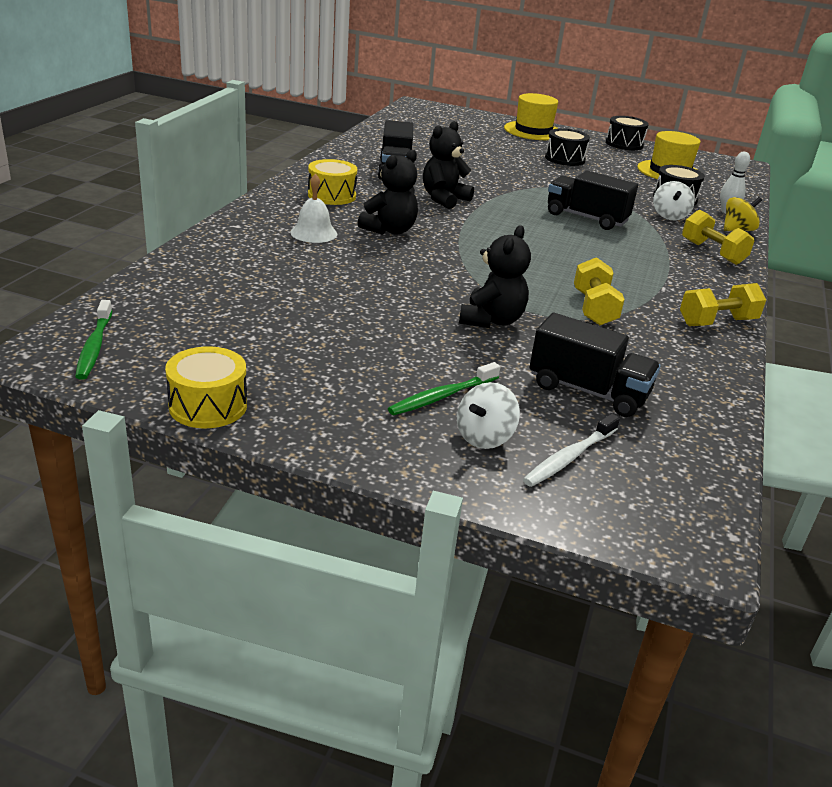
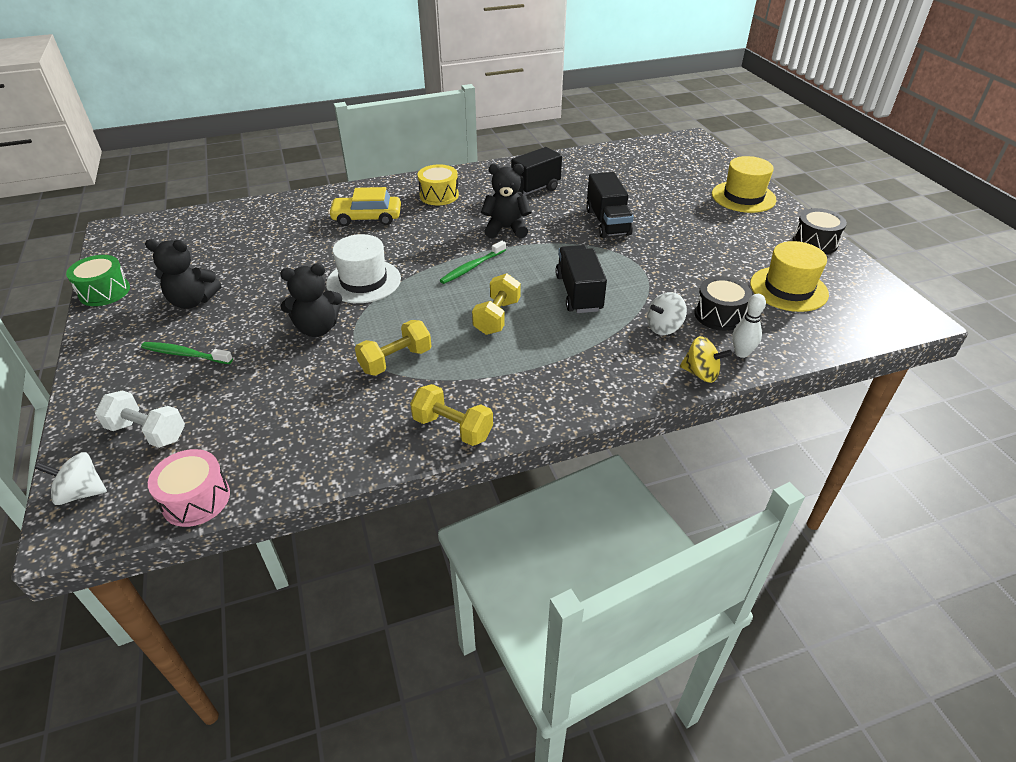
camera: 55 degrees right, 10 degrees up
green toothbrush [75,300,112,380] -> green toothbrush moved to [440,241,506,284]
yellow drum [165,346,247,428] -> green drum [66,255,130,306]
white bell [290,173,337,243] -> yellow car [328,187,401,226]
black teddy bear [358,150,418,235] -> black teddy bear moved to [145,239,221,309]
white spinning top [457,382,520,449] -> white spinning top moved to [35,452,107,505]
white toothbrush [523,413,620,487] -> white dumbbell [95,390,185,448]
black truck [529,313,661,417] -> black truck moved to [586,172,634,238]
black drum [545,128,590,166] -> none
yellow dumbbell [682,210,754,265] -> yellow dumbbell moved to [472,273,521,335]
none -> pink drum [148,449,230,527]
none -> white hat [326,234,401,303]

